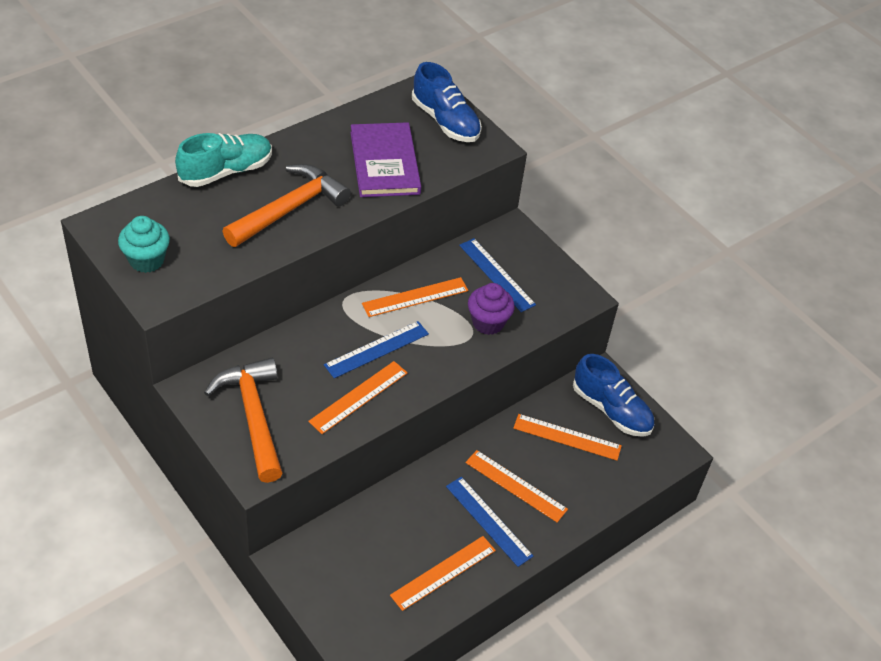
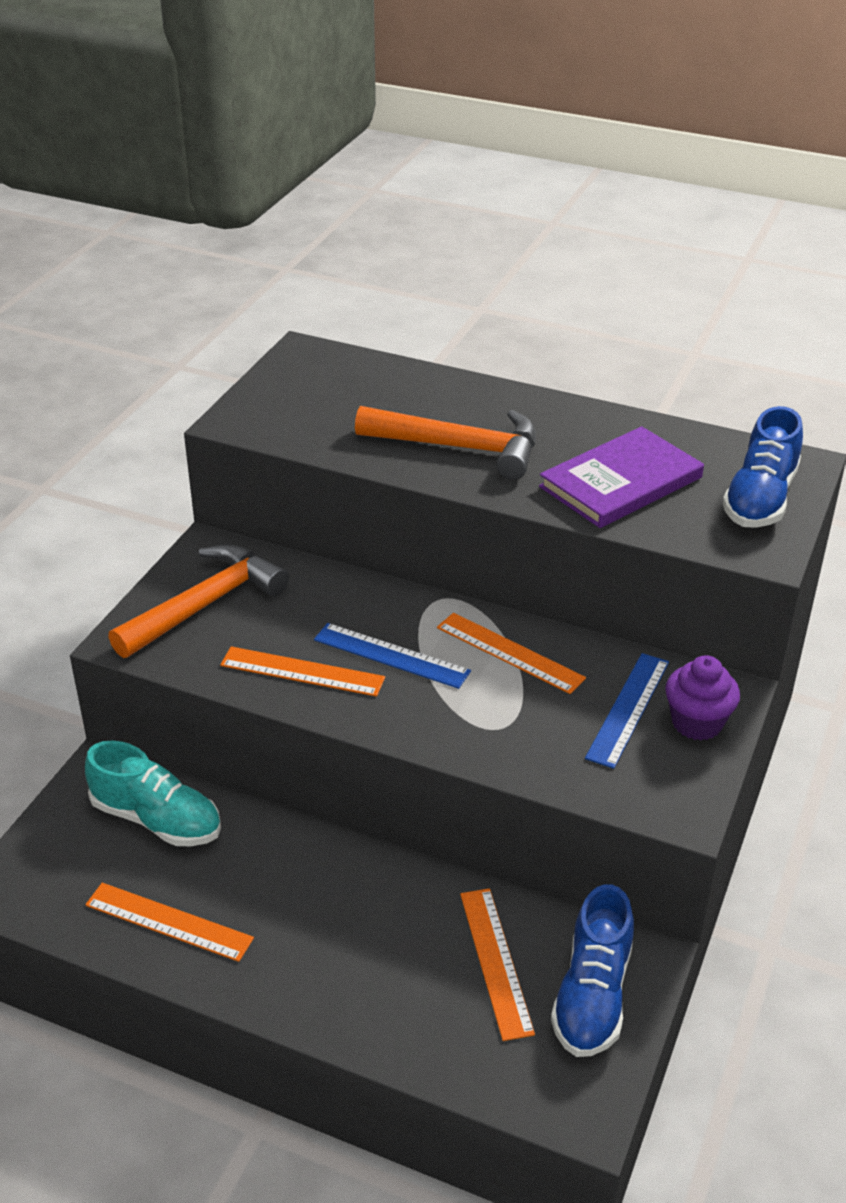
camera: 65 degrees right, 10 degrees down
turquoise cupcake [118,216,170,273] -> none
turquoise shoe [175,133,272,187] -> turquoise shoe moved to [85,740,221,846]
blue ruler [446,477,533,567] -> none
orange ruler [465,450,568,522] -> none
purple cupcake [468,283,515,335] -> purple cupcake moved to [665,655,740,740]

